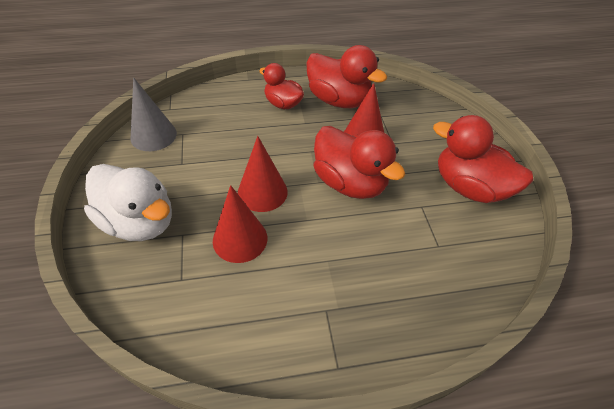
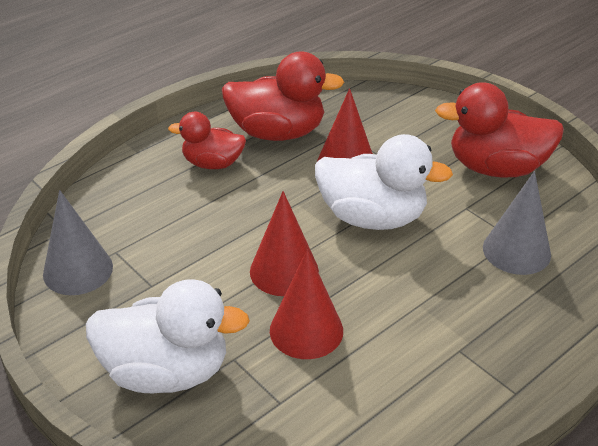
camera: 30 degrees left, 10 degrees down
red duck [314,126,405,199] -> white duck [315,134,453,230]
none -> grey cone [483,171,551,275]

